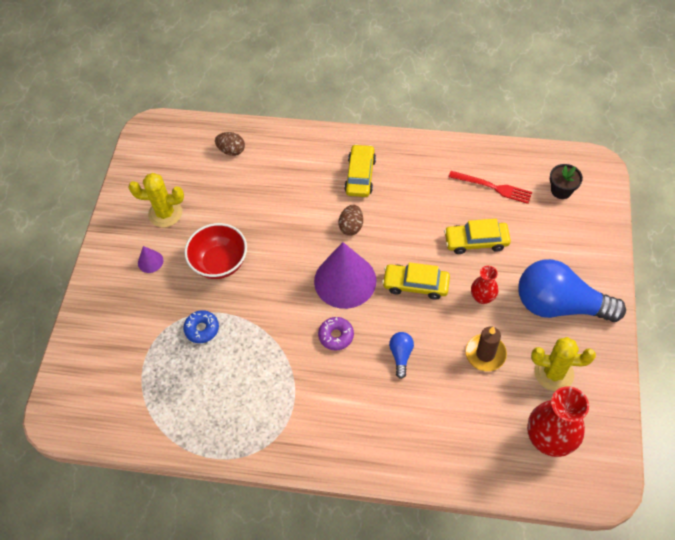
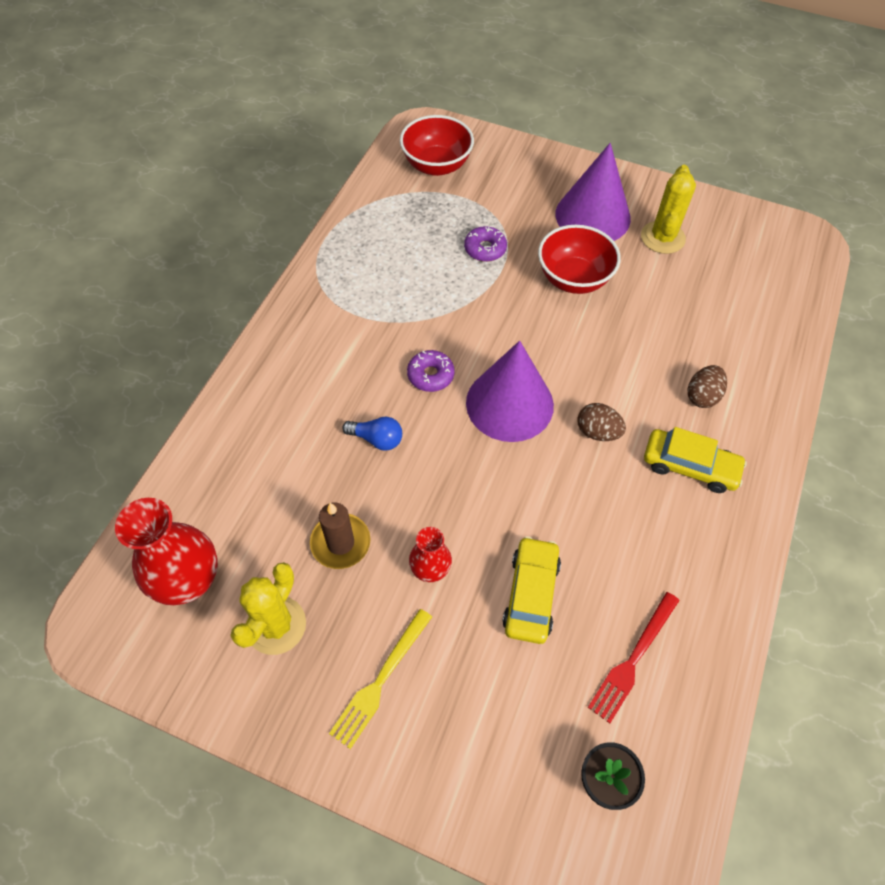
camera: 100 degrees right, 0 degrees up
purple cone [138,246,163,273] -> purple cone [555,143,631,241], size x2.37
blue donut [183,310,219,343] -> purple donut [464,226,507,262]
brown egg [215,132,245,156] -> brown egg moved to [688,365,727,408]
yellow car [382,262,450,300] -> none
blue light bulb [519,259,626,322] -> yellow fork [329,609,432,749]
none -> red bowl [400,115,474,176]

